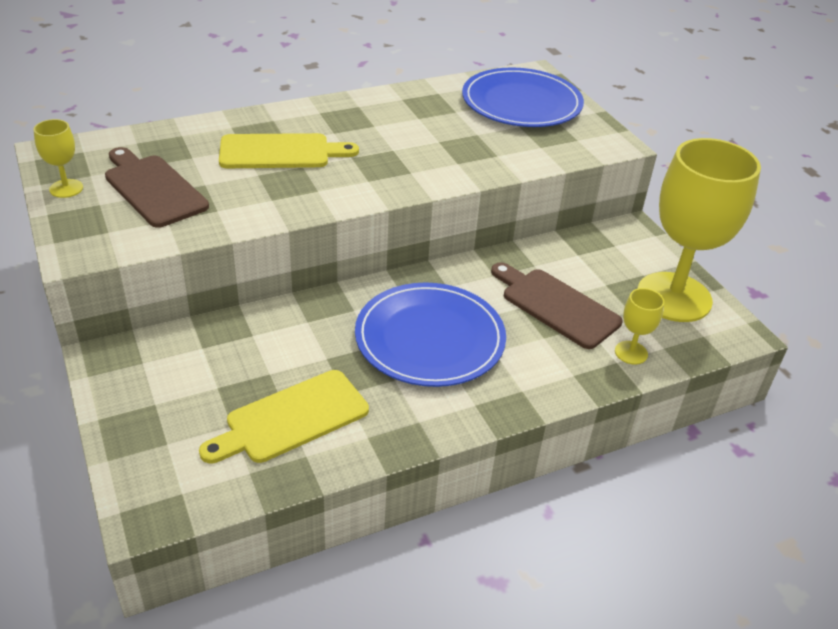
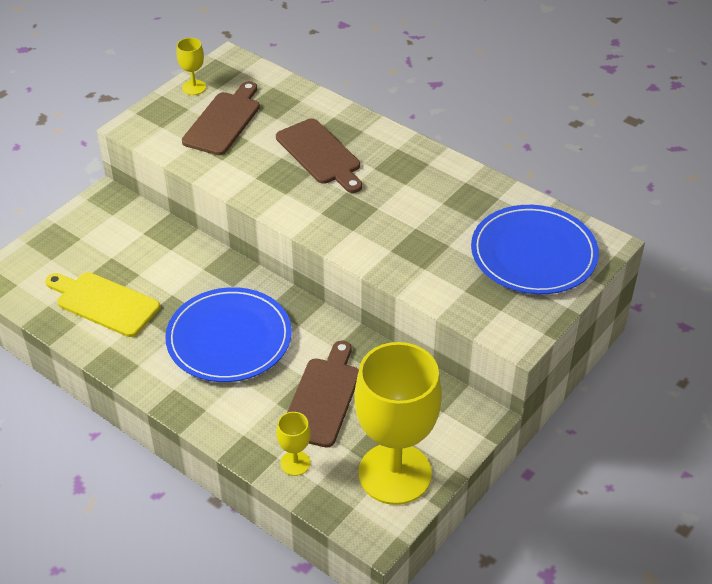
camera: 65 degrees right, 5 degrees up
yellow cutting board [219,133,359,168] -> brown cutting board [276,118,362,193]

